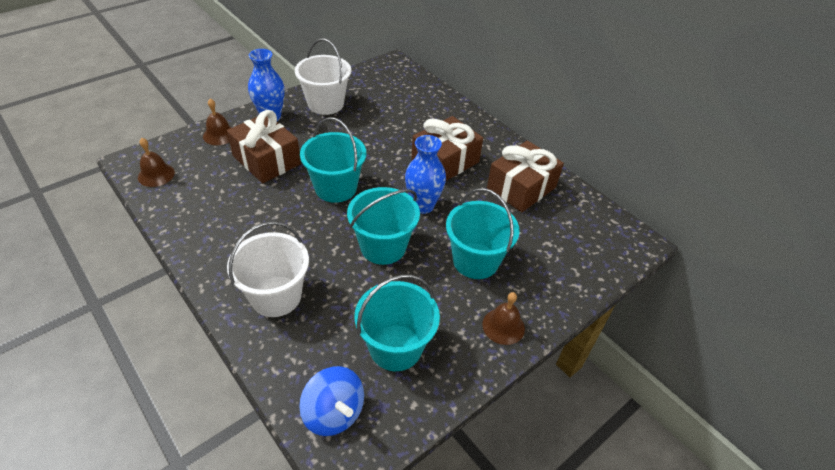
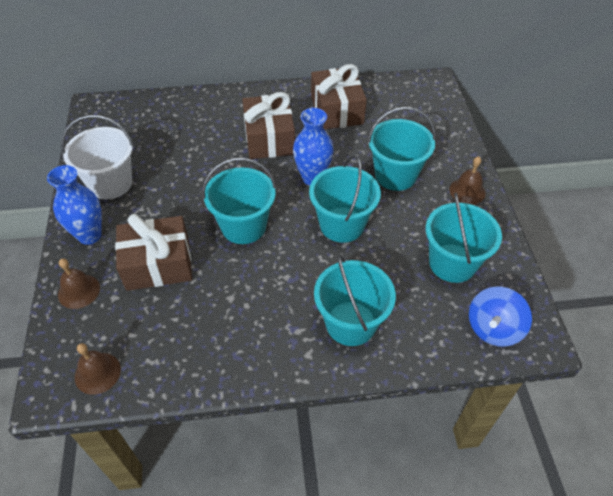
camera: 55 degrees left, 5 degrees up
white bucket [227,221,309,317] -> turquoise bucket [314,254,396,346]
blue spinning top [299,366,364,436] -> blue spinning top turned 135 degrees clockwise [469,286,532,347]

